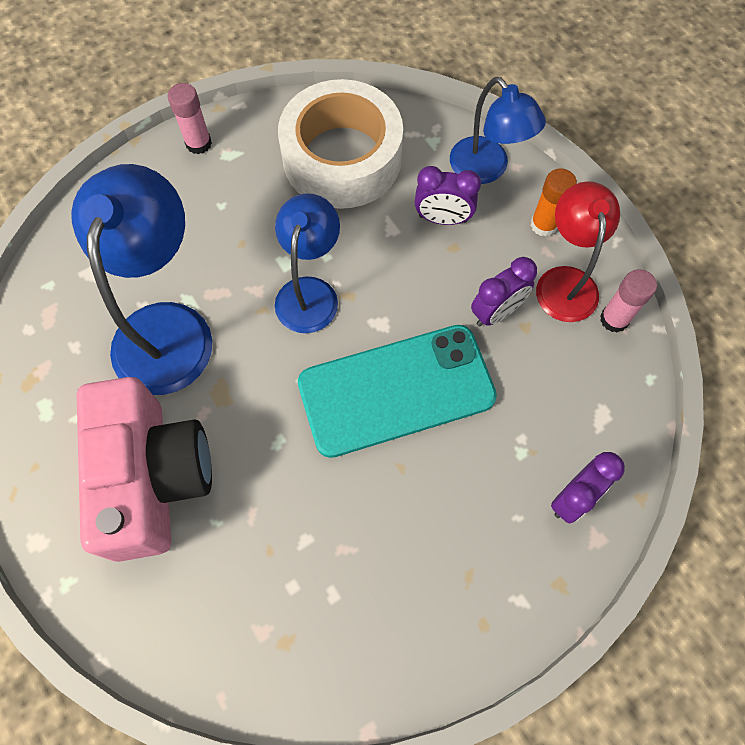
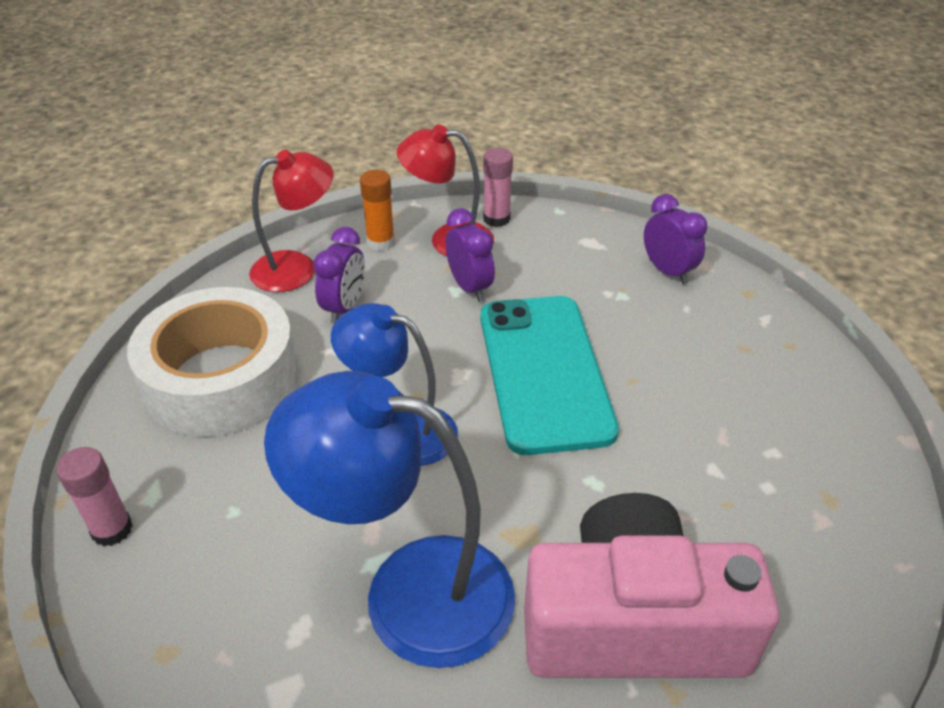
camera: 80 degrees left, 25 degrees down
blue lamp [450,77,546,184] -> red lamp [249,150,334,292]

